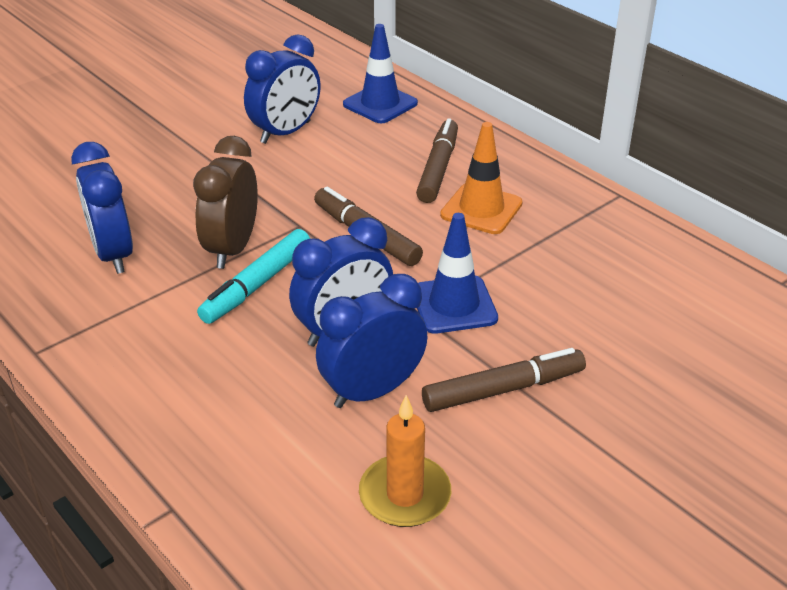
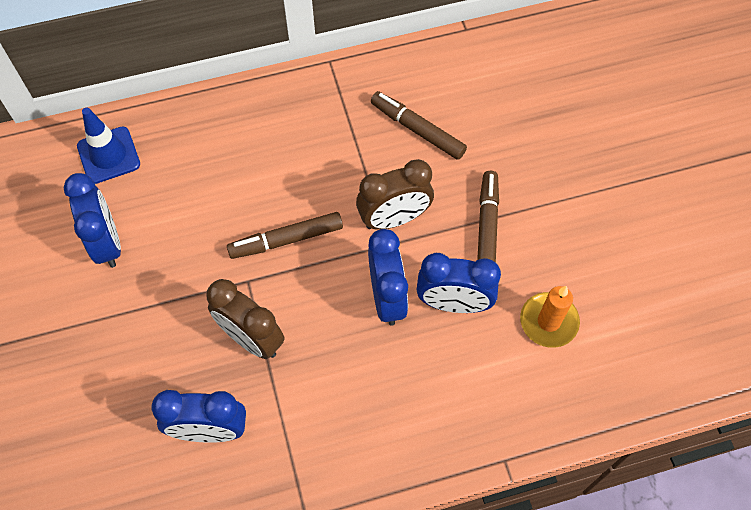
camera: 65 degrees left, 25 degrees up
turquoise marker [197,229,310,324] -> none
blue clock [316,274,428,408] -> blue clock turned 75 degrees counterclockwise [416,253,501,313]
brown marker [416,118,458,203] -> brown marker moved to [371,91,467,160]
blue traffic cone [417,213,498,334] -> brown clock [356,159,434,230]
orange traffic cone [440,122,523,234] -> none

